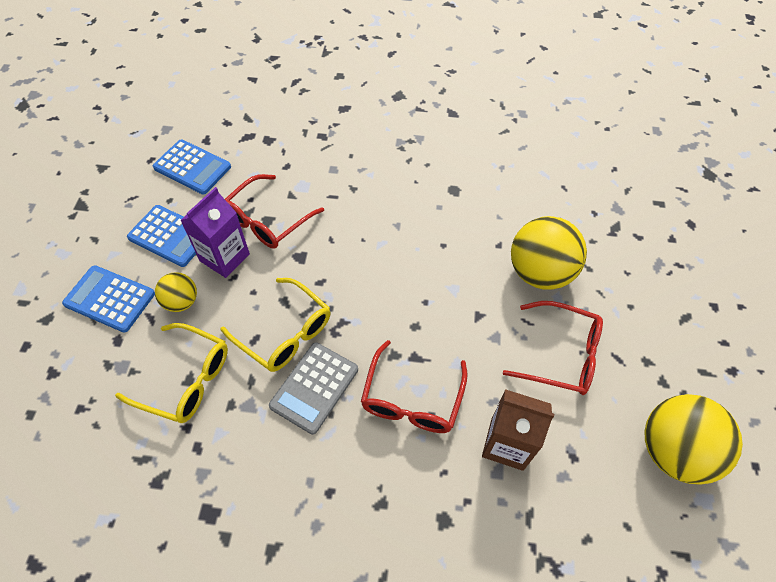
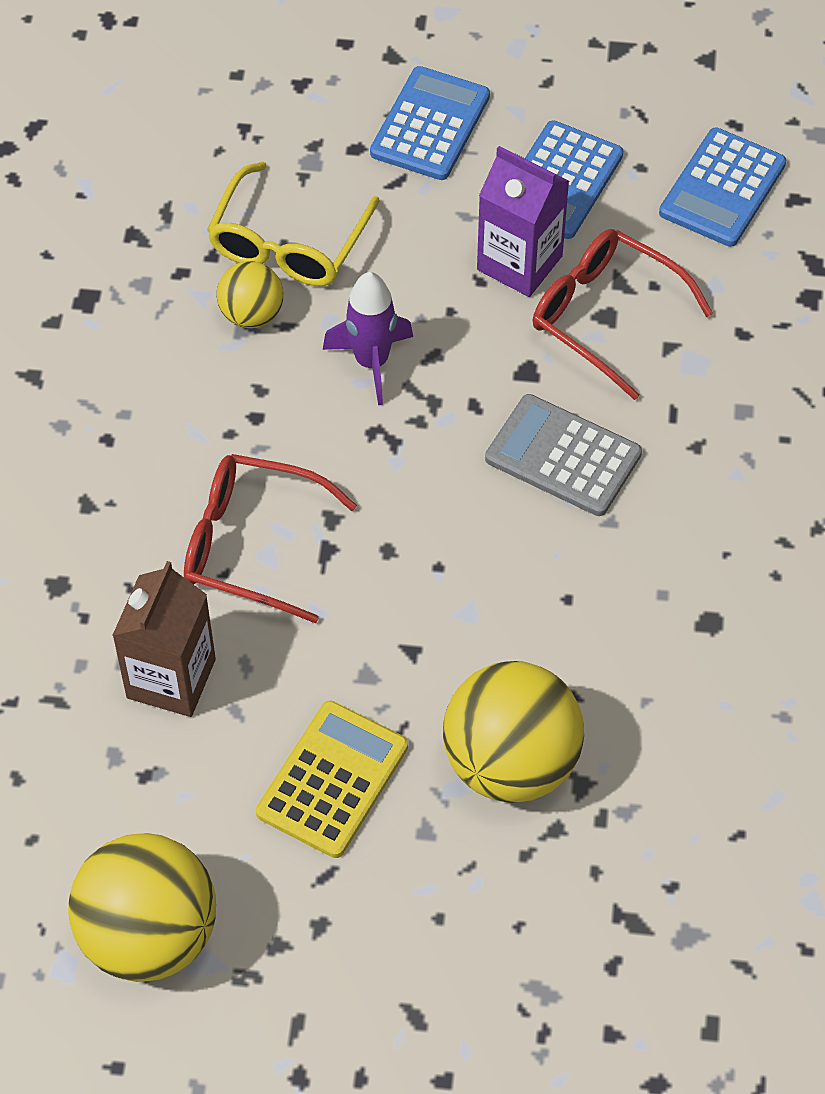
camera: 90 degrees right, 0 degrees up
yellow ball [155,272,197,312] -> yellow ball moved to [217,261,283,328]
yellow glasses [220,278,331,372] -> purple rocket [323,272,413,405]
grey calculator [269,342,358,435] -> grey calculator moved to [485,394,642,516]
red glasses [503,301,603,395] -> yellow calculator [256,701,408,858]

